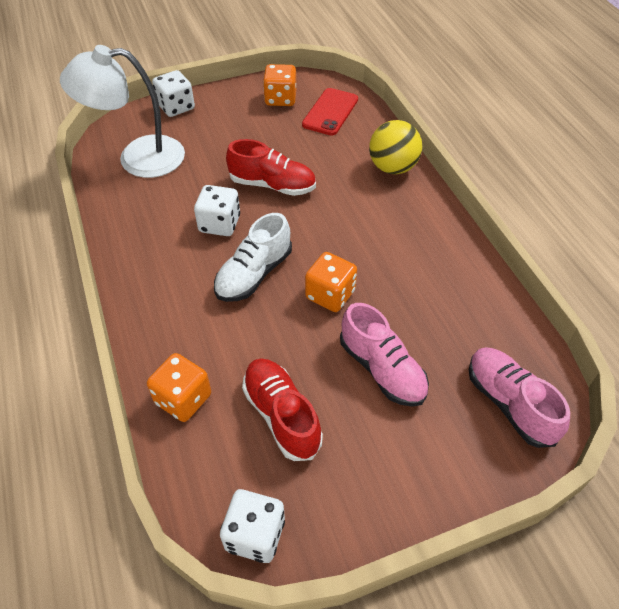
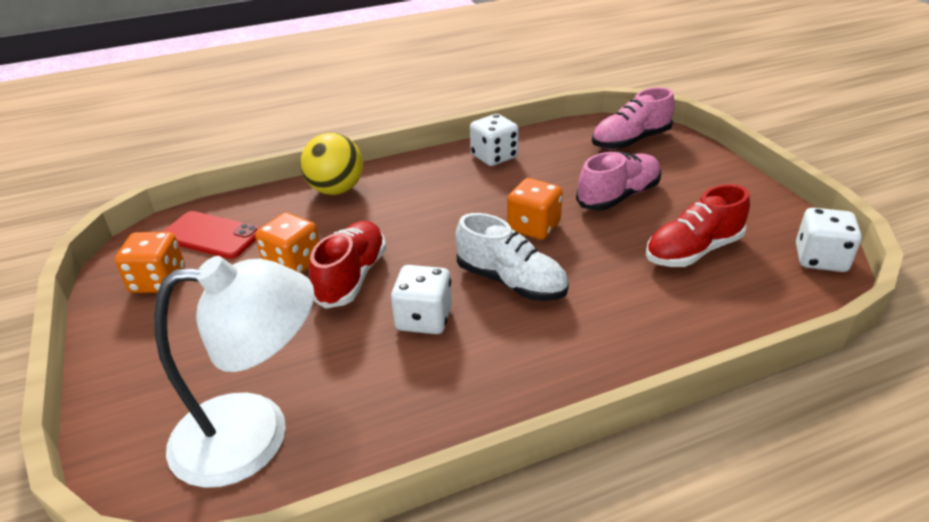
camera: 90 degrees left, 15 degrees down
white lamp [60,45,185,178] -> white lamp turned 90 degrees counterclockwise [154,256,314,488]
orange dice [147,353,211,422] -> orange dice moved to [255,212,319,274]
white dice [152,70,195,117] -> white dice moved to [470,114,519,166]

